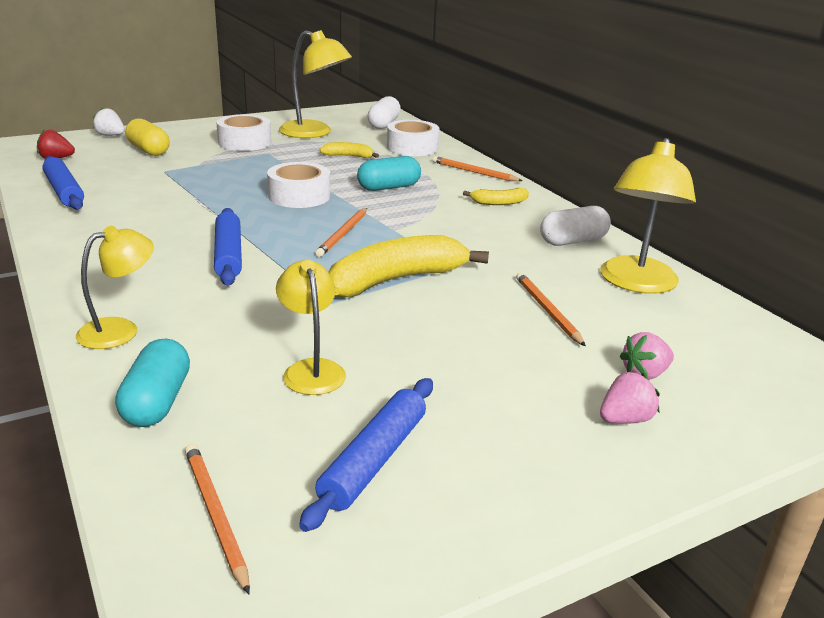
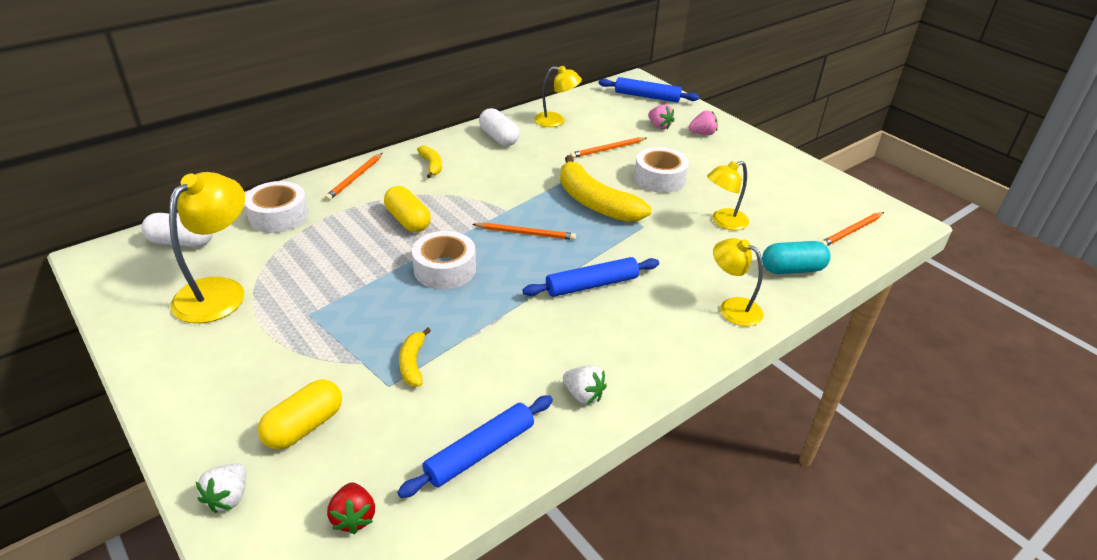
camera: 100 degrees left, 10 degrees up
white tape [216,114,271,151] -> white tape moved to [634,147,689,193]
blue rolling pin [299,378,433,532] -> blue rolling pin moved to [598,77,699,102]
yellow banana [320,142,379,158] -> yellow banana moved to [399,328,431,386]
turquoise capsule [357,156,421,191] -> yellow capsule [384,186,431,232]
yellow lamp [600,138,696,294] -> yellow lamp [534,66,582,127], size x0.63
pink strawberry [600,371,660,424] -> pink strawberry turned 120 degrees clockwise [689,111,718,135]
none -> white strawberry [563,365,607,404]

